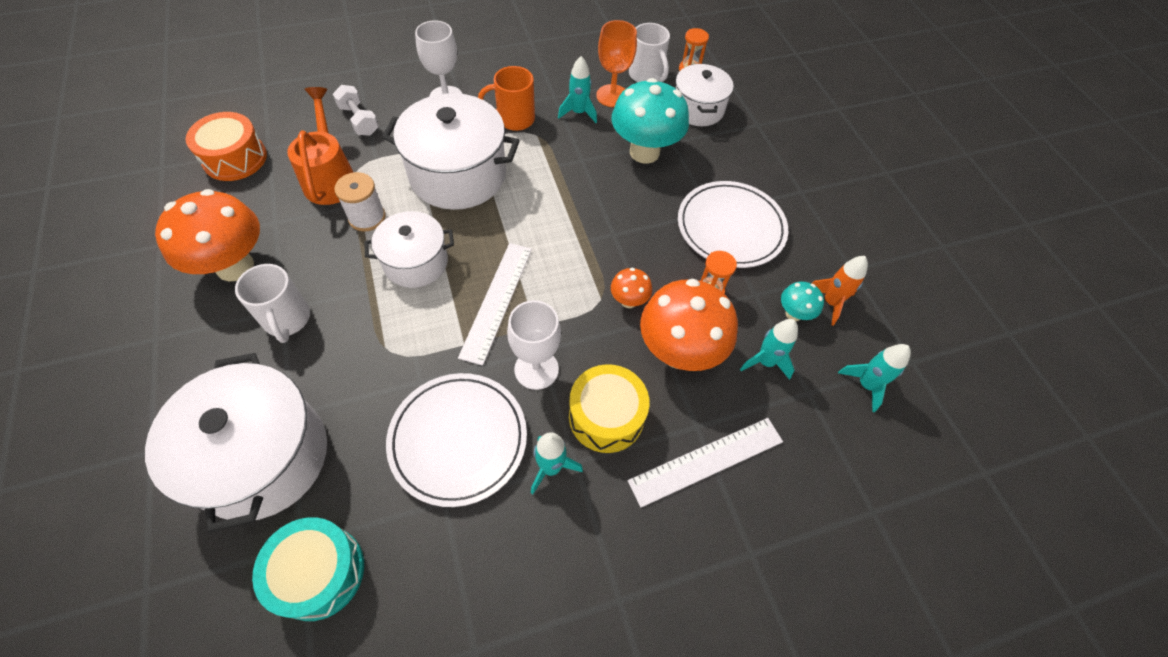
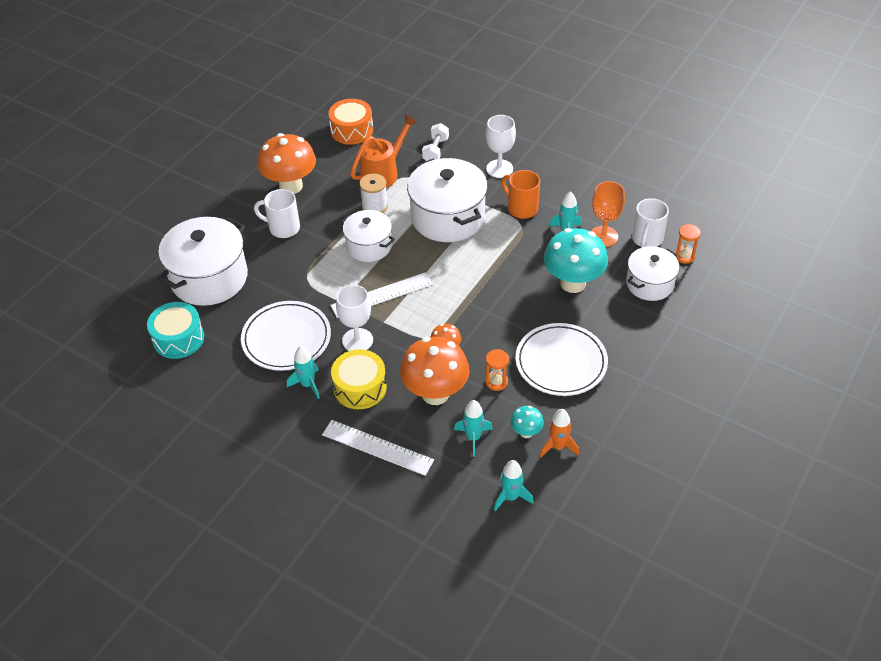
camera: 55 degrees right, 10 degrees down
white mug [235,264,310,343] -> white mug turned 75 degrees clockwise [254,189,300,238]

